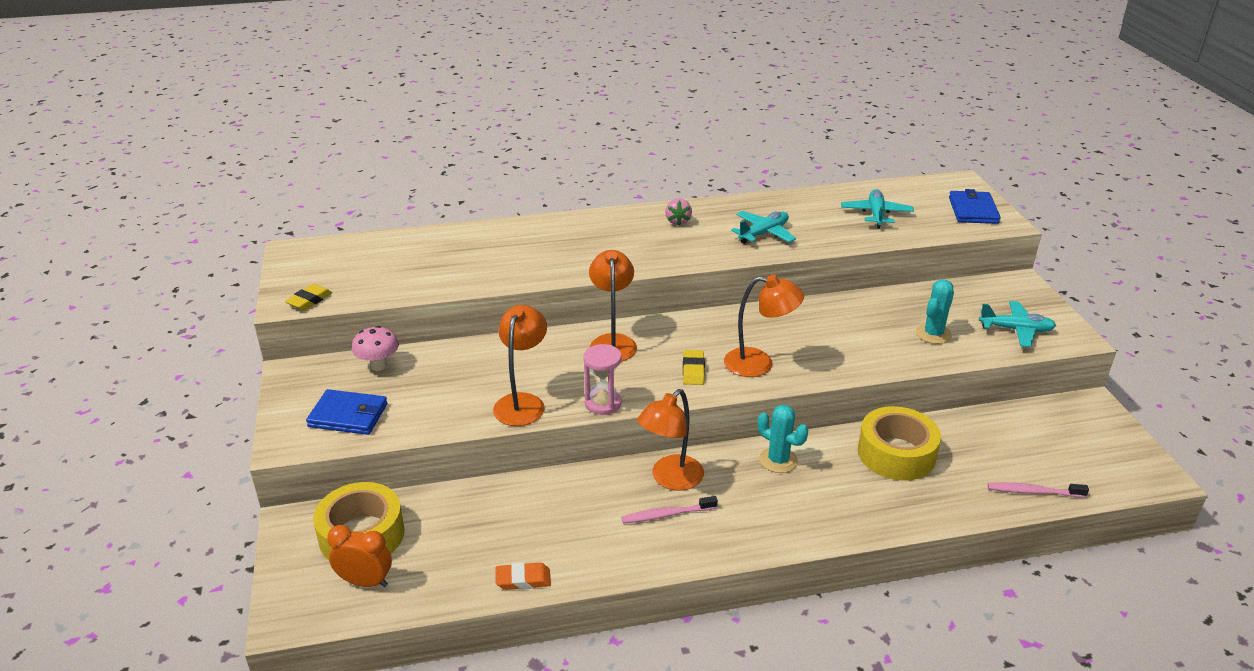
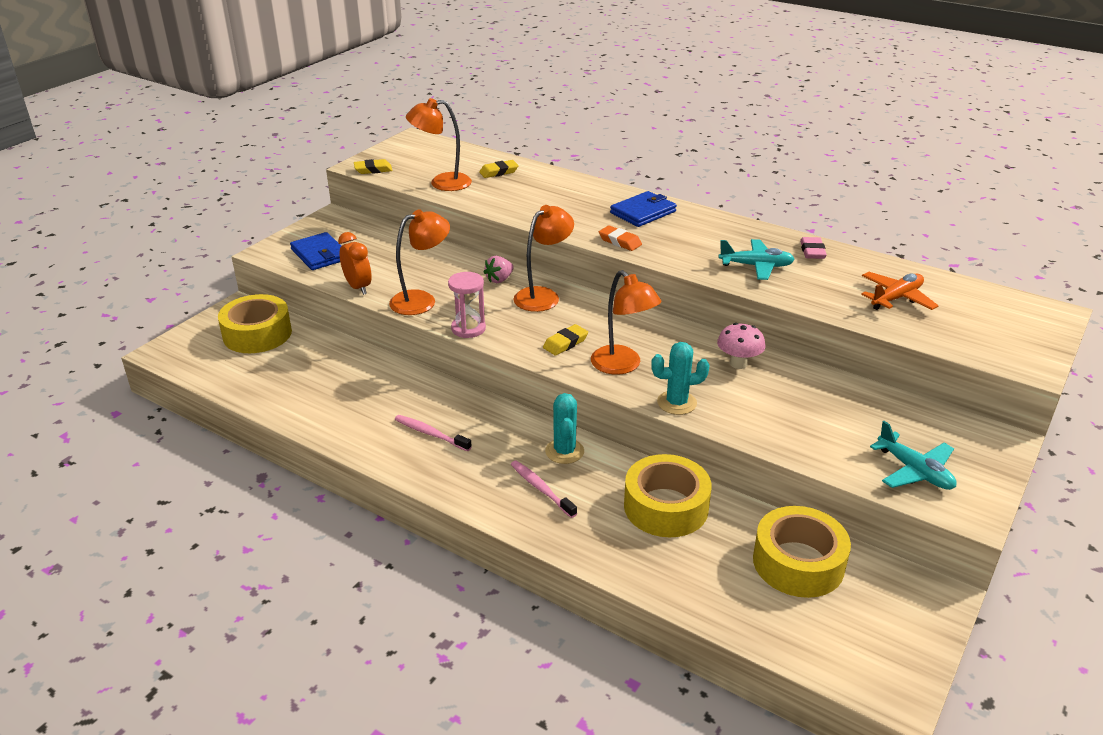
camera: 45 degrees right, 0 degrees up
orange clock [327,525,392,587] -> orange clock moved to [338,232,372,295]
pink mushroom [352,326,399,371] -> pink mushroom moved to [717,323,765,369]
orange eraser [495,562,551,590] -> orange eraser moved to [599,225,642,251]
orange lamp [637,389,704,491] -> orange lamp moved to [406,98,472,191]
pink strawberry [665,198,692,225] -> pink strawberry moved to [483,256,514,283]
turquoise plane [841,189,914,228] -> orange plane [861,272,939,310]
turquoise cactus [916,279,954,344] -> turquoise cactus moved to [651,342,710,415]
blue wallet [949,189,1001,224] -> blue wallet moved to [610,191,677,227]
pink toothbrush [987,482,1089,498] -> pink toothbrush moved to [511,461,577,518]
none -> yellow eraser [479,160,519,178]
none -> yellow tape [753,506,851,598]
none -> pink eraser [800,237,827,259]

